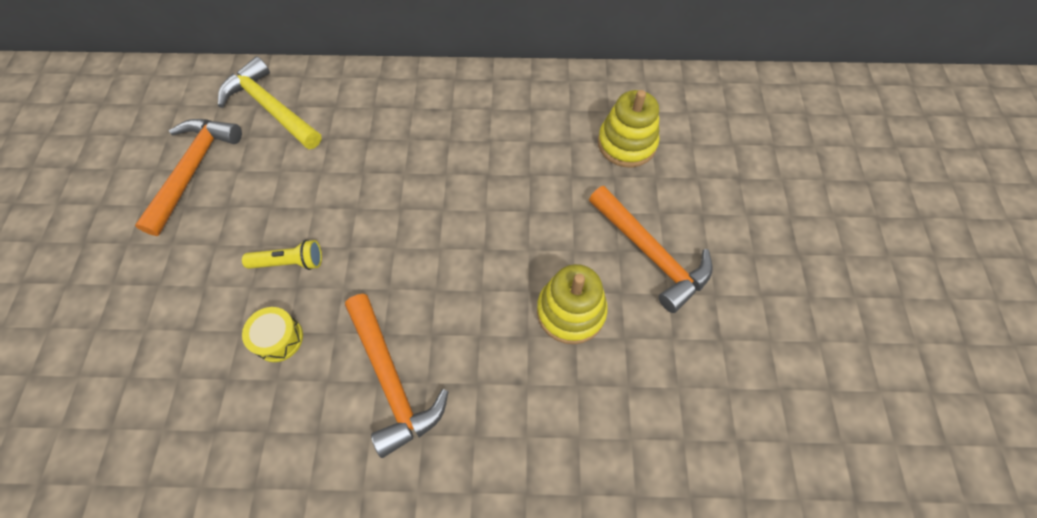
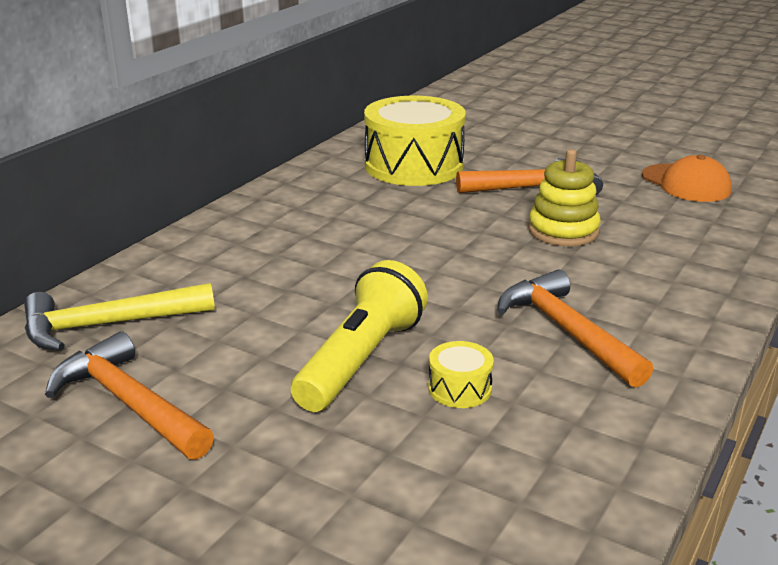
camera: 60 degrees left, 35 degrees down
yellow flashlight [242,240,322,270] -> yellow flashlight [291,260,428,412], size x1.91
orange hammer [345,294,449,458] -> orange hammer turned 120 degrees counterclockwise [497,269,653,388]
yellow stacking toy [598,90,660,168] -> yellow drum [364,96,466,186]
none -> orange cap [642,155,732,202]

